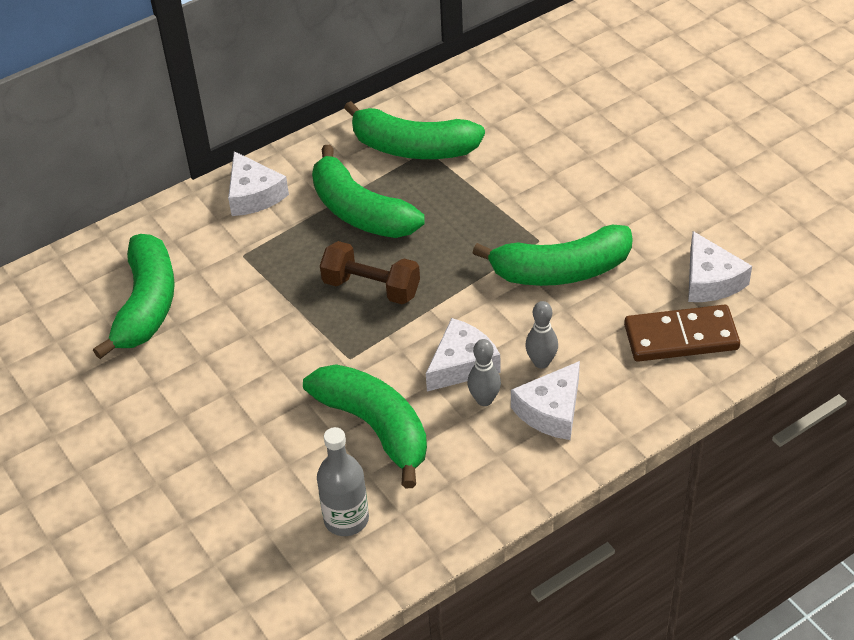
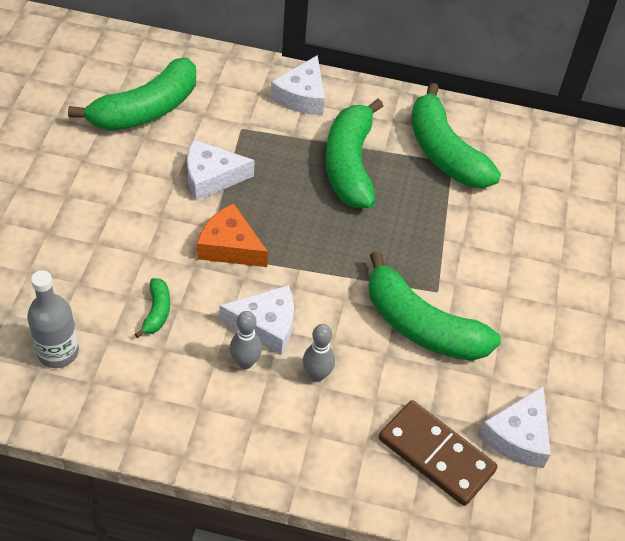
camera: 40 degrees right, 5 degrees up
green banana [303,364,427,488] -> green banana [135,278,170,338], size x0.44
brown dumbbell [320,241,420,305] -> none
white cheese [511,361,580,440] -> white cheese moved to [187,139,255,201]
none -> orange cheese [197,203,268,267]

